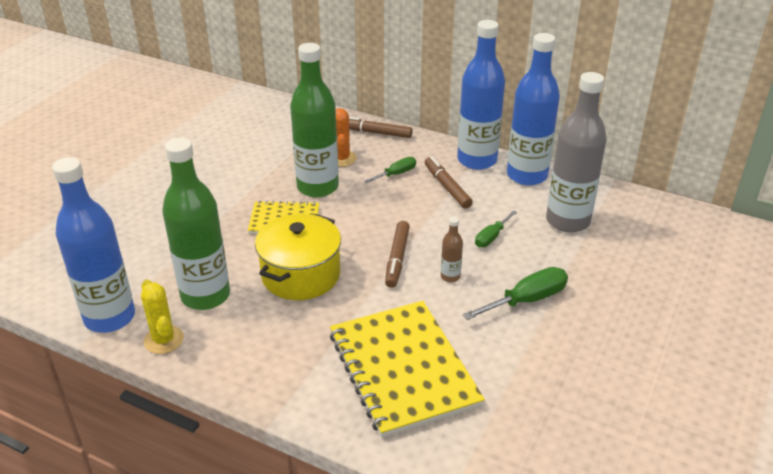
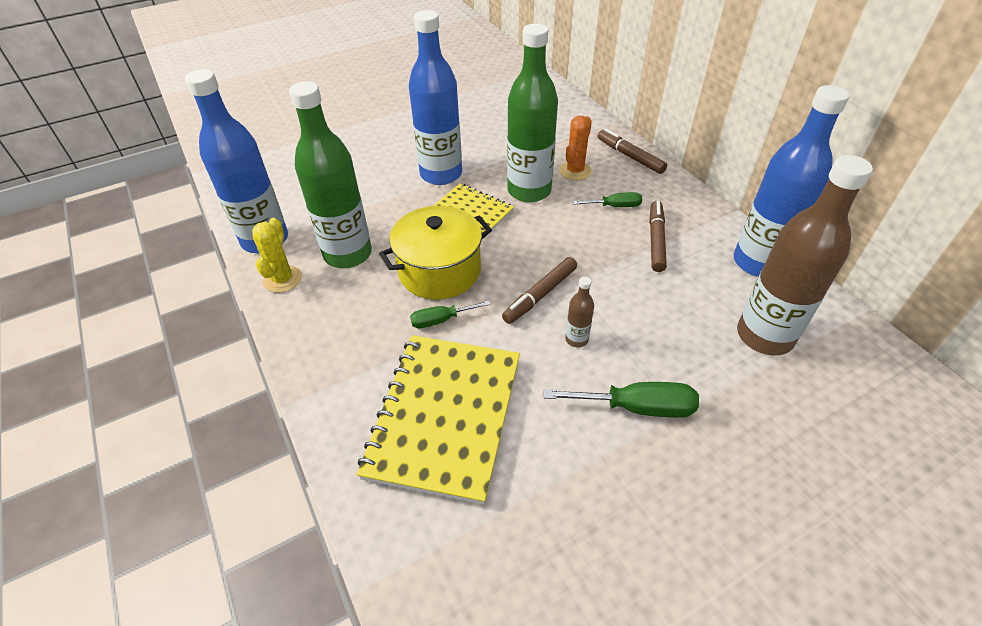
camera: 35 degrees right, 10 degrees up
blue bottle [457,20,505,170] -> blue bottle moved to [409,10,462,185]
green screwdriver [475,210,517,247] -> green screwdriver moved to [410,301,491,328]
grey bottle [546,72,607,233] -> brown bottle [737,155,873,356]

